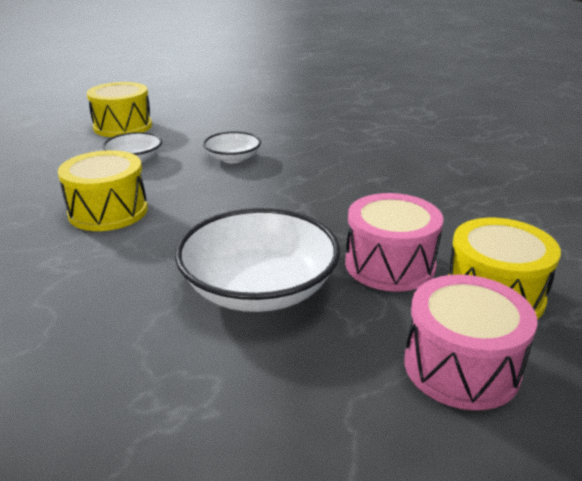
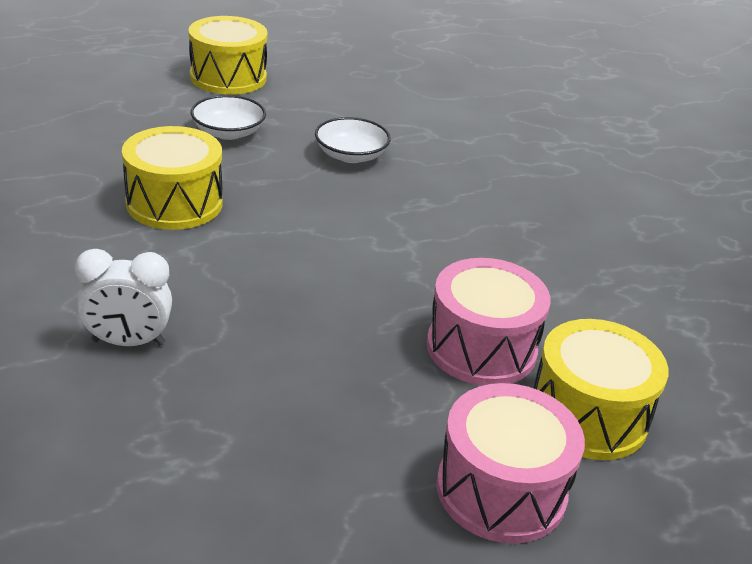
camera: 10 degrees right, 5 degrees up
white bowl [175,208,340,312] -> none
none -> white clock [75,249,172,346]

